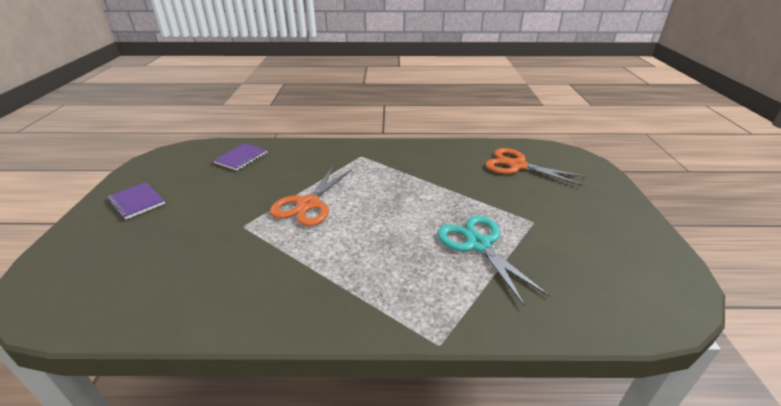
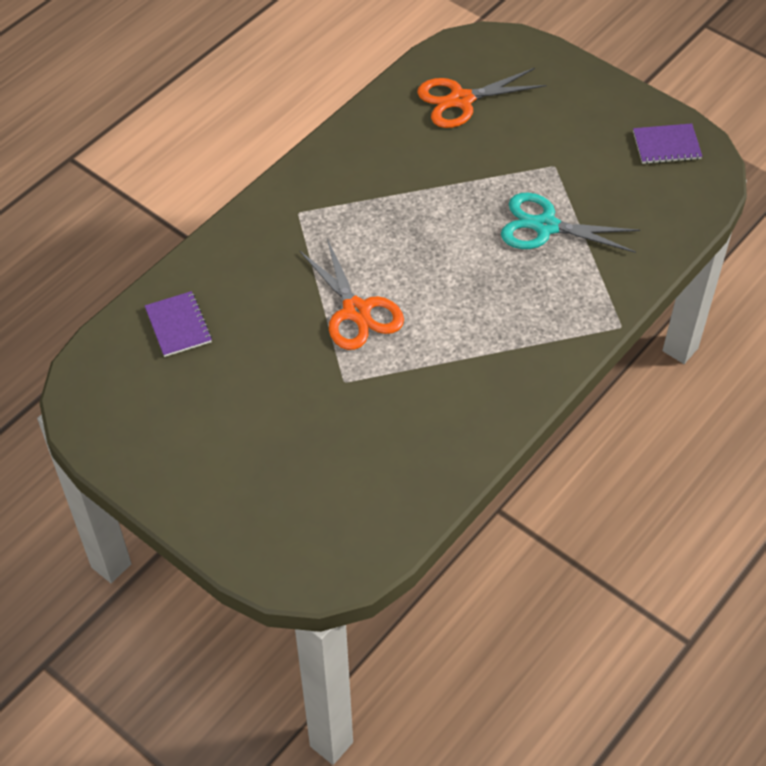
camera: 50 degrees left, 20 degrees up
purple notebook [107,182,165,219] -> purple notebook moved to [633,123,702,164]

